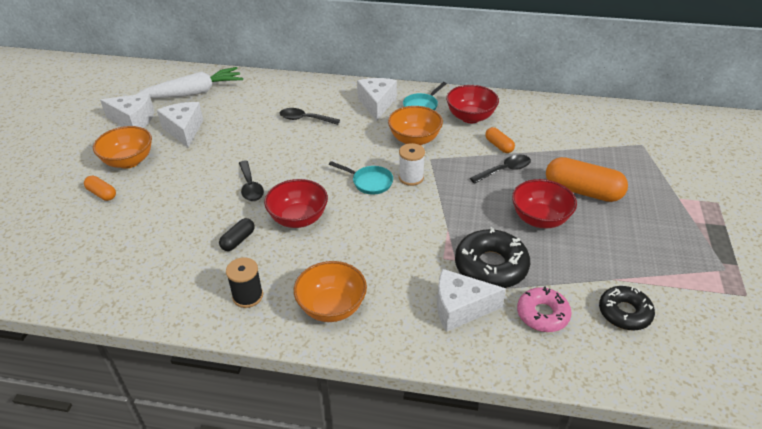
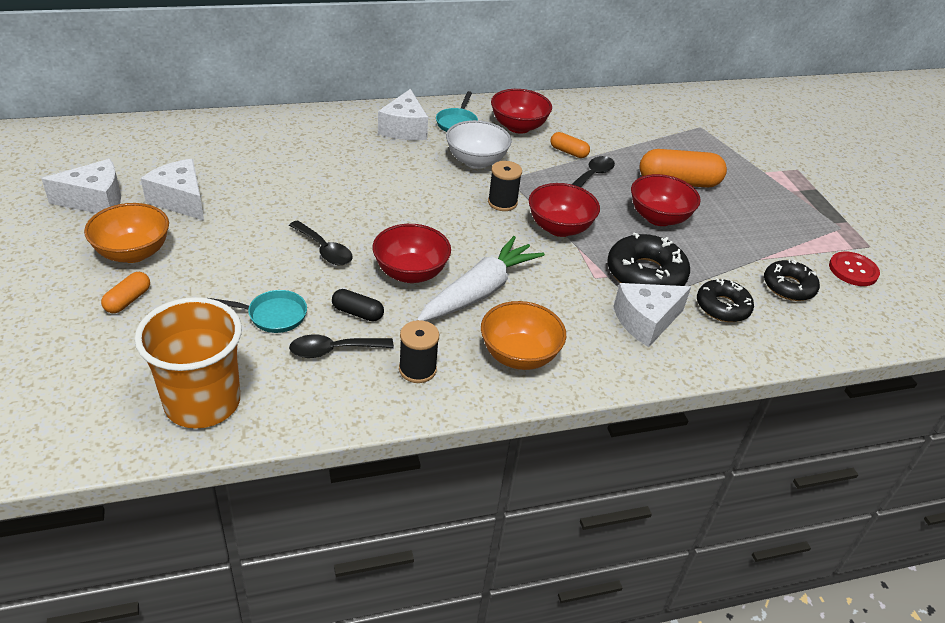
camera: 30 degrees left, 0 degrees up
orange capsule [84,176,116,201] -> orange capsule turned 75 degrees counterclockwise [101,272,150,313]
white carrot [136,67,243,98] -> white carrot moved to [417,236,545,321]
black capsule [219,218,255,251] -> black capsule turned 75 degrees counterclockwise [332,289,384,321]
black spoon [279,108,340,125] -> black spoon moved to [289,335,394,358]
turquoise pan [329,161,393,195] -> turquoise pan moved to [209,290,307,333]
white cheese [357,78,397,121] -> white cheese turned 150 degrees counterclockwise [378,89,428,140]
orange bowl [388,106,443,145] -> white bowl [446,120,511,169]
white spool [399,143,425,186] -> black spool [488,161,522,211]
pink donut [517,286,572,332] -> black donut [697,278,754,322]
none -> orange cup [135,297,242,428]
none -> red bowl [529,183,600,237]
none -> red button [829,251,880,286]

